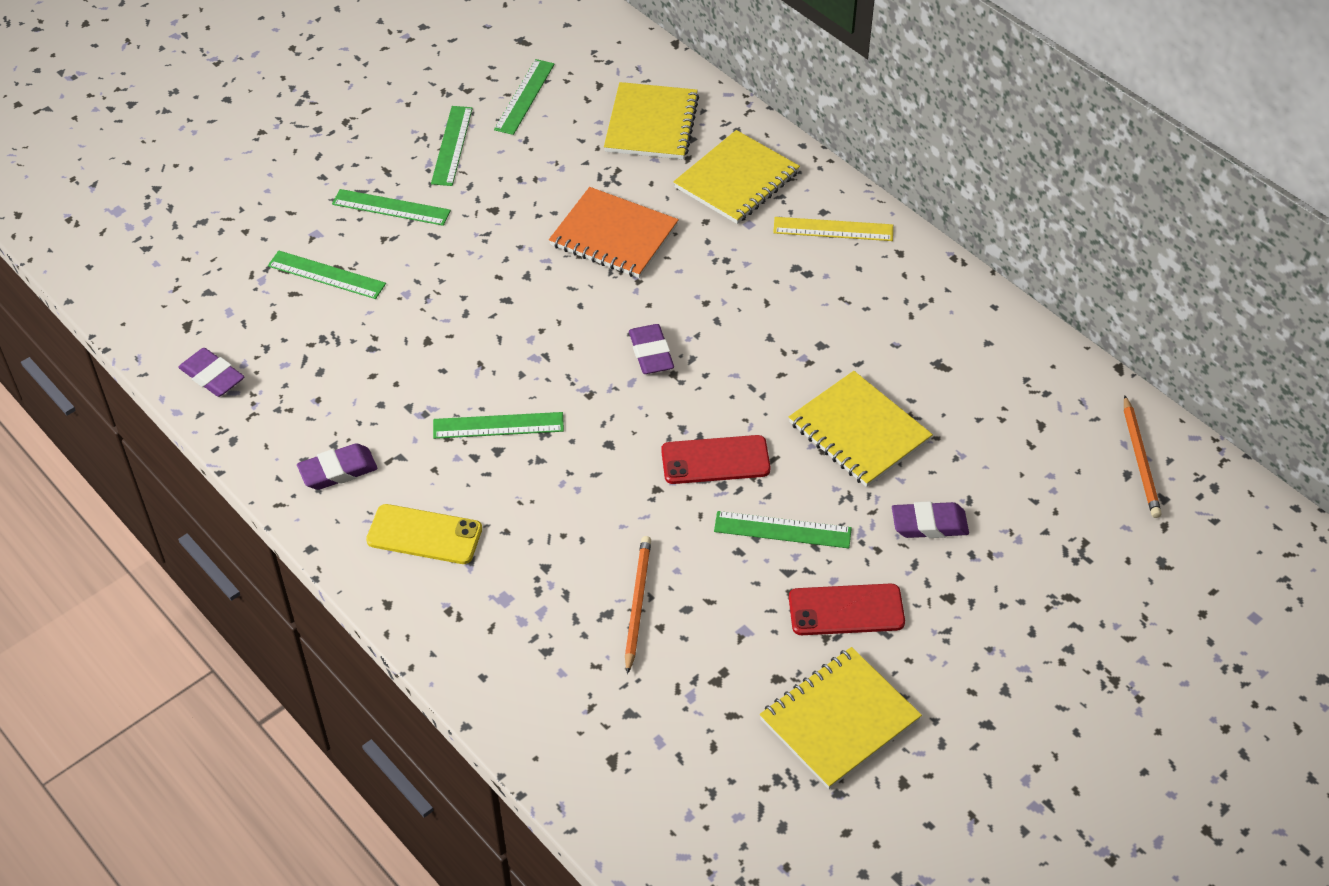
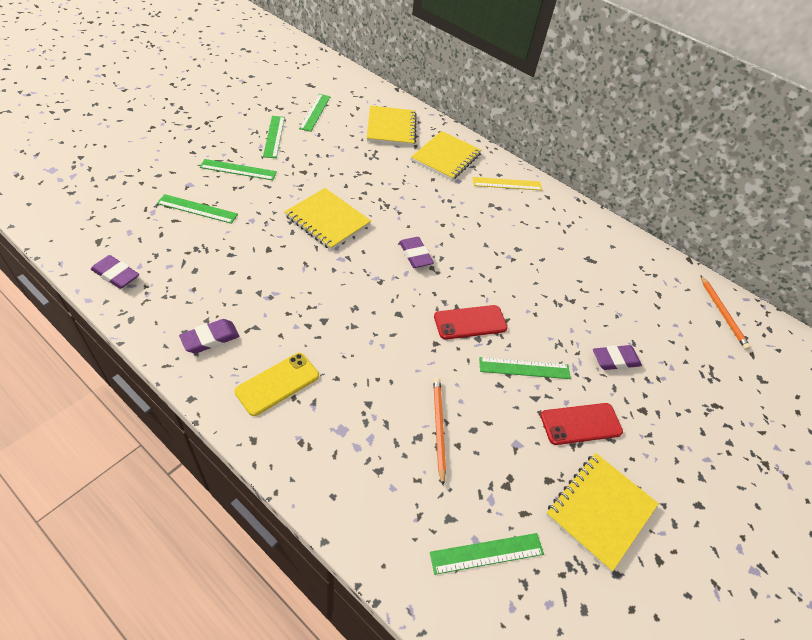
camera: 15 degrees left, 0 degrees up
yellow phone [366,504,482,564] -> yellow phone turned 45 degrees counterclockwise [234,353,319,416]
green ruler [433,412,564,439] -> green ruler moved to [430,533,544,575]
orange notebook [549,187,679,278] -> none
yellow notebook [789,371,933,487] -> yellow notebook moved to [284,188,371,250]

